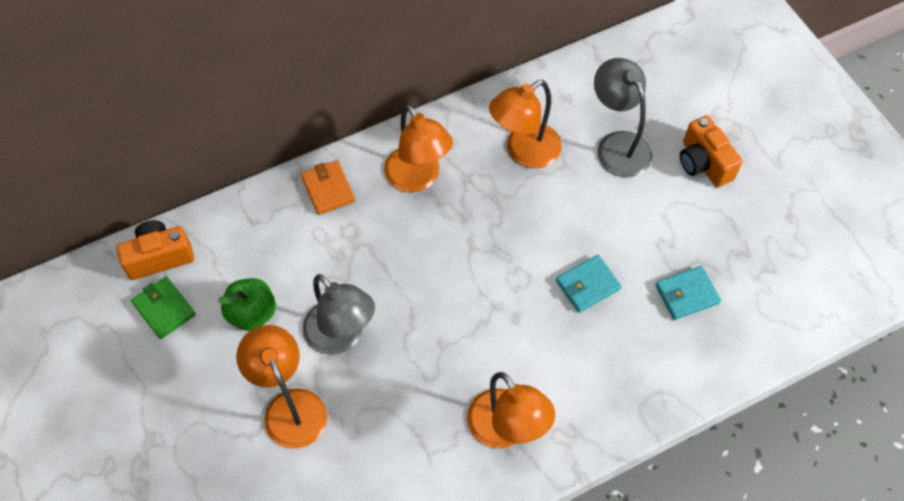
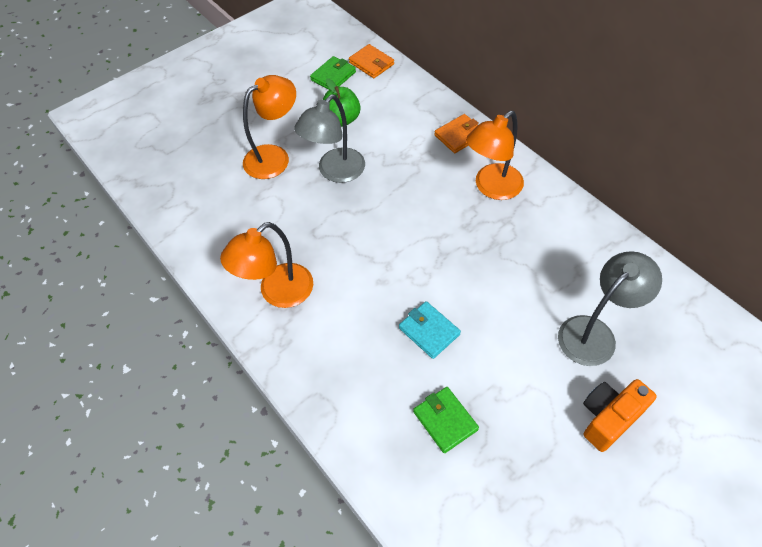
camera: 80 degrees right, 5 degrees down
orange camera [116,220,194,280] -> orange wallet [349,44,394,78]
orange lamp [489,80,562,168] -> none
turquoise wallet [655,266,721,320] -> green wallet [413,387,479,453]

